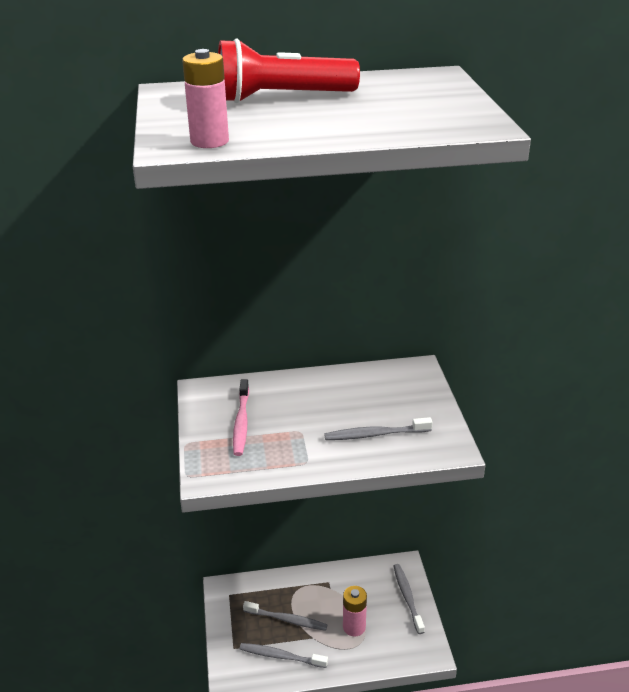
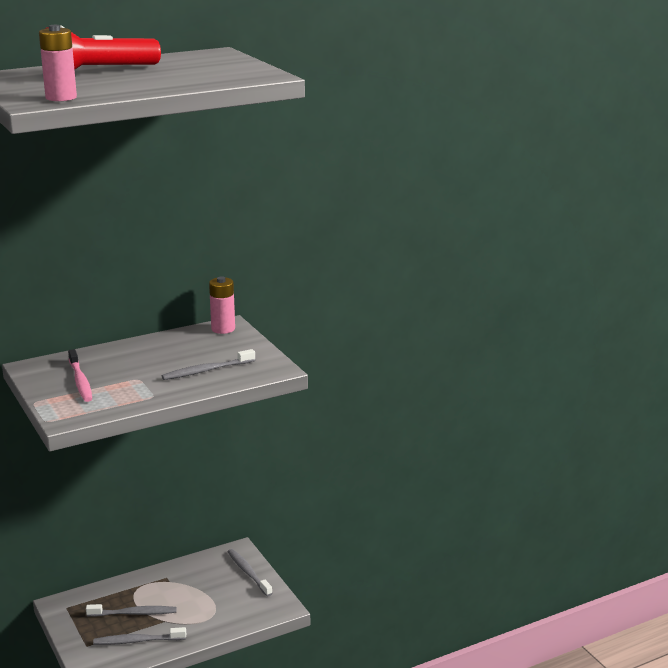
camera: 20 degrees left, 10 degrees down
pink battery [343,586,367,637] -> pink battery moved to [209,276,235,334]

